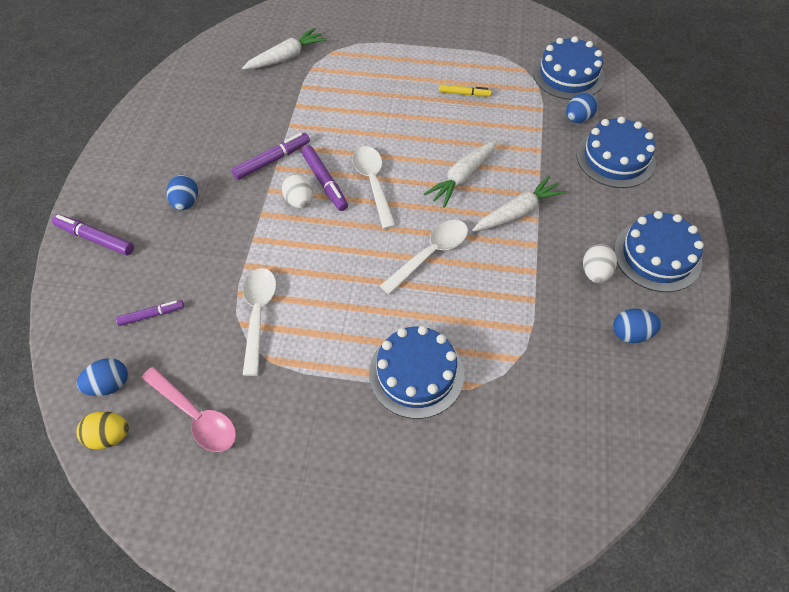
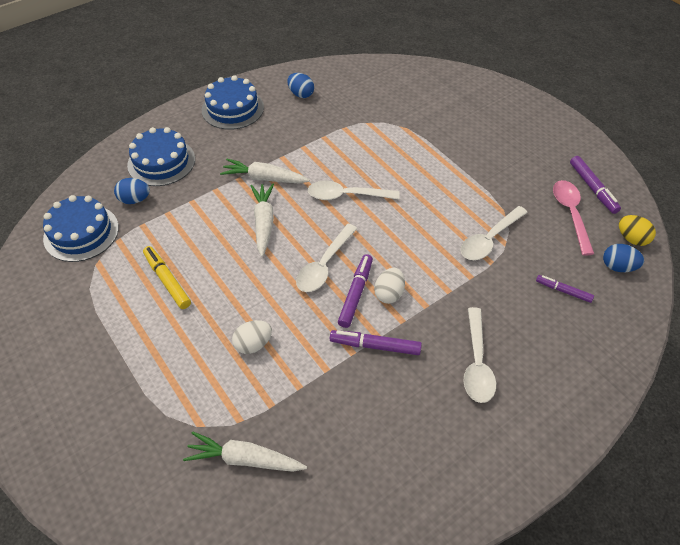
camera: 135 degrees left, 5 degrees down
purple marker [52,214,134,255] -> purple marker moved to [570,156,621,214]
blue egg [167,175,198,210] -> white spoon [464,307,496,403]
blue cake [369,326,464,419] -> none
white carrot [424,140,497,208] -> white carrot turned 90 degrees counterclockwise [251,184,274,257]
yellow marker [439,84,492,97] -> yellow marker [143,246,191,309], size x1.51
white egg [583,244,617,283] -> white egg moved to [232,320,272,354]

